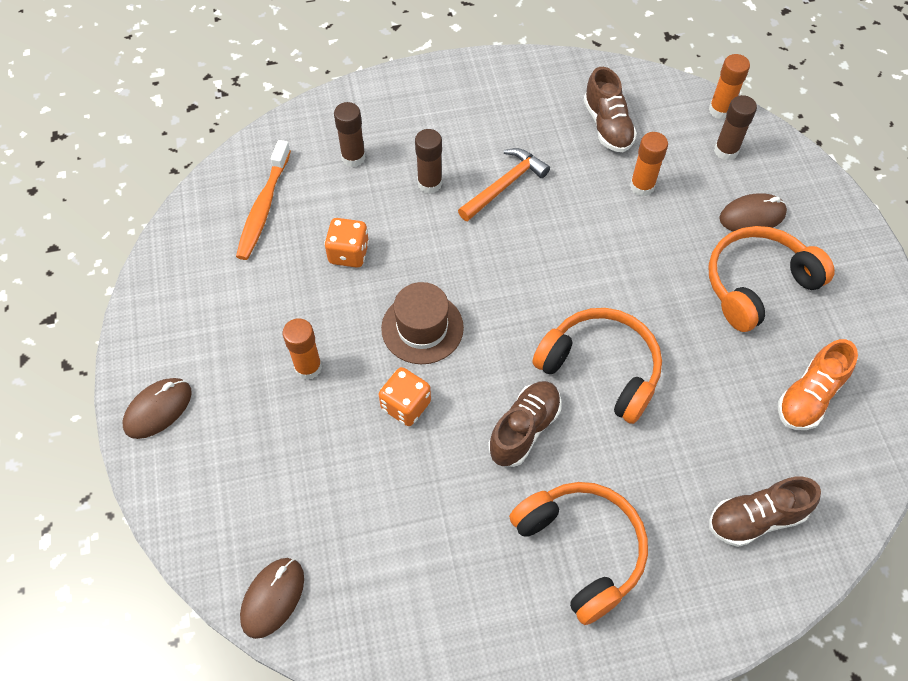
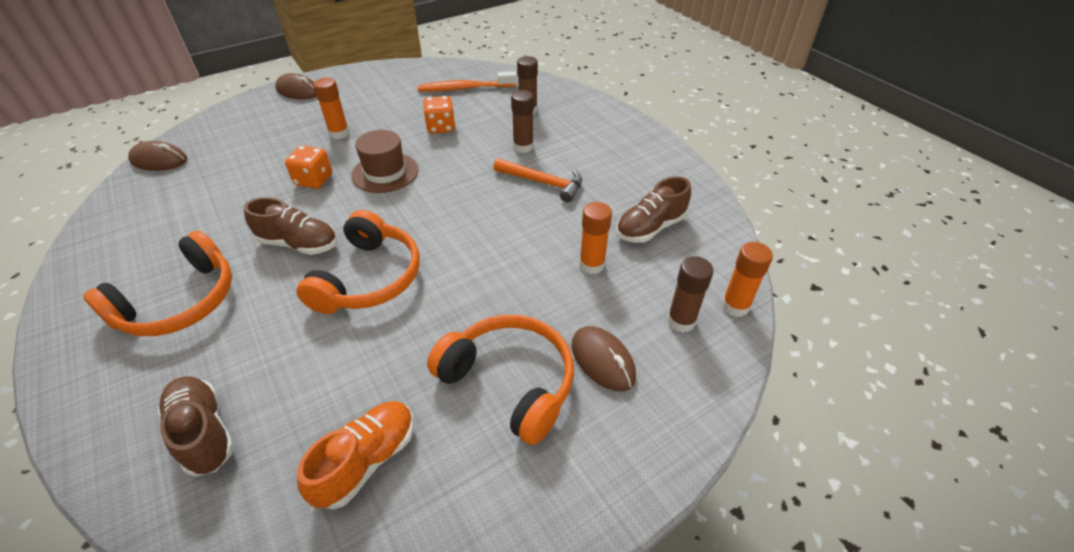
camera: 70 degrees right, 15 degrees down
orange shoe [778,339,858,430] -> orange shoe turned 105 degrees clockwise [297,401,414,510]

